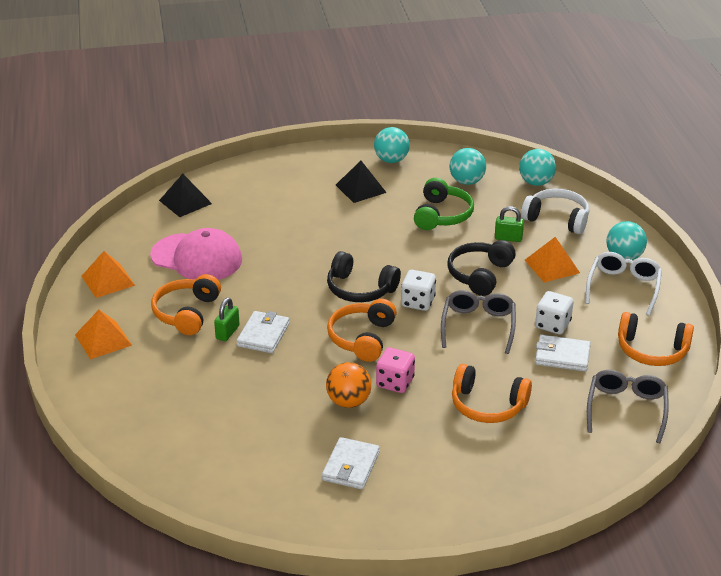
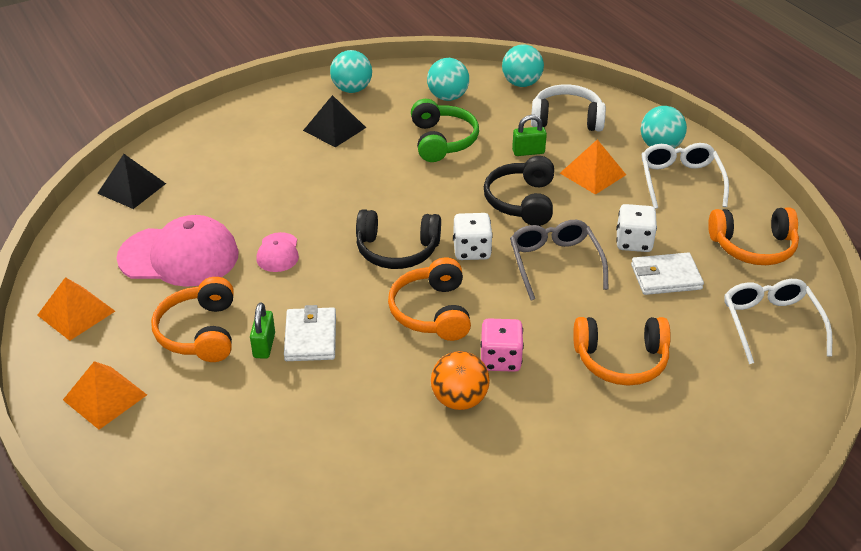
camera: 20 degrees left, 5 degrees up
white wallet [322,437,380,489] -> none
grey glasses [587,370,669,443] -> white glasses [724,279,832,364]
none -> pink cap [257,232,299,272]

